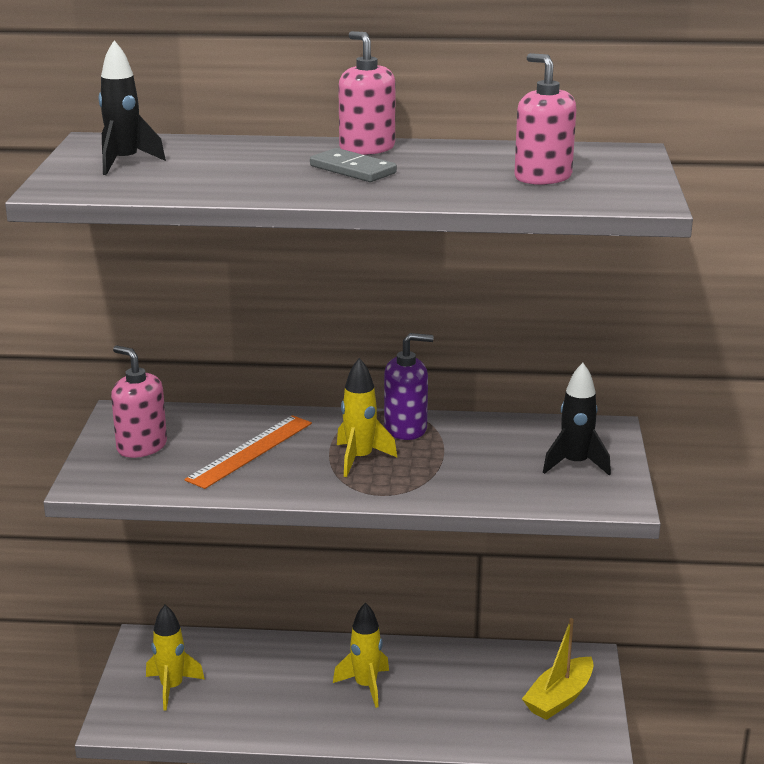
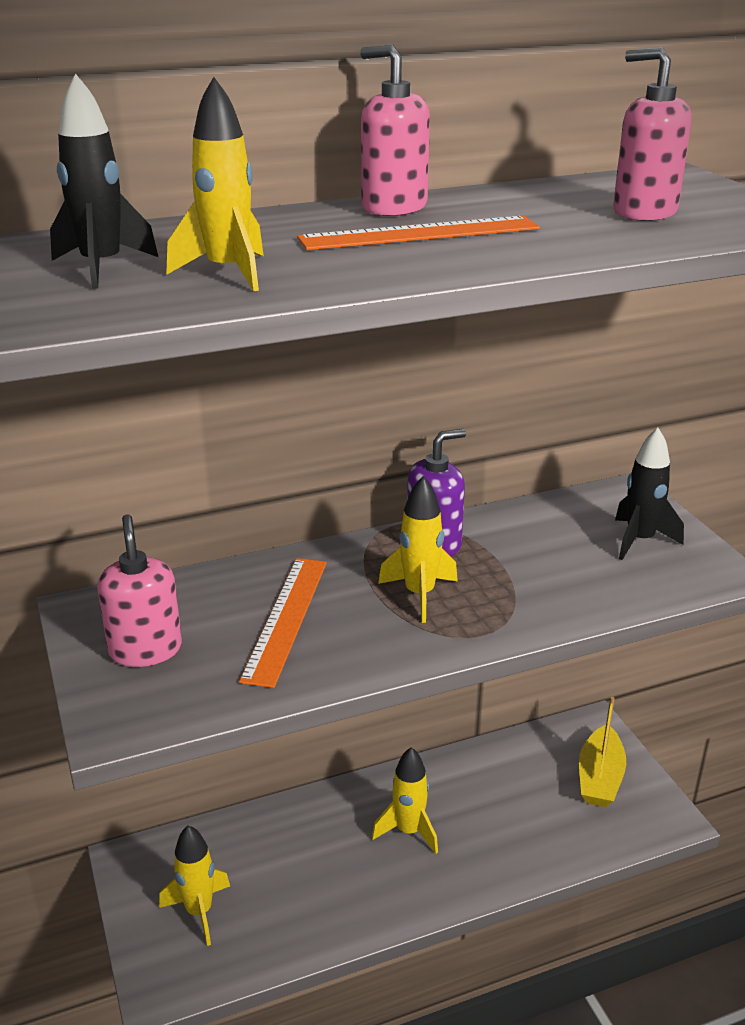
camera: 25 degrees left, 5 degrees up
pink soap dispenser [111,346,167,458] -> pink soap dispenser turned 60 degrees clockwise [97,514,182,667]
grey domino [310,148,397,182] -> orange ruler [297,216,540,250]
none -> yellow rocket [166,77,264,291]

